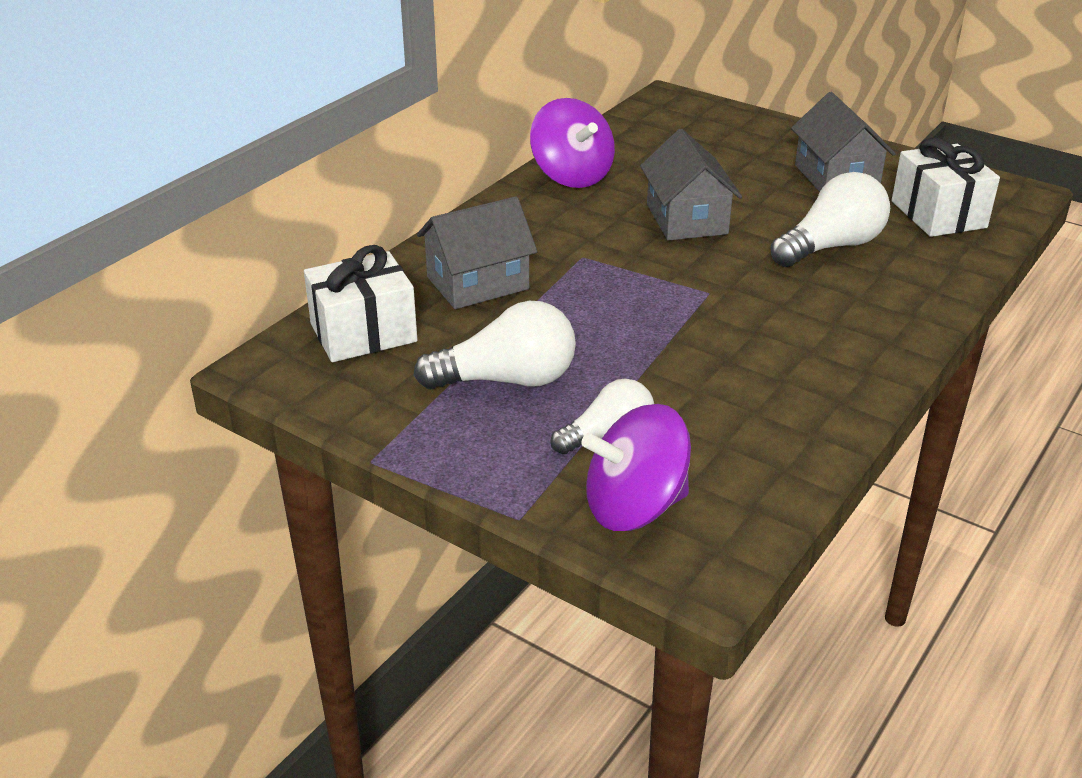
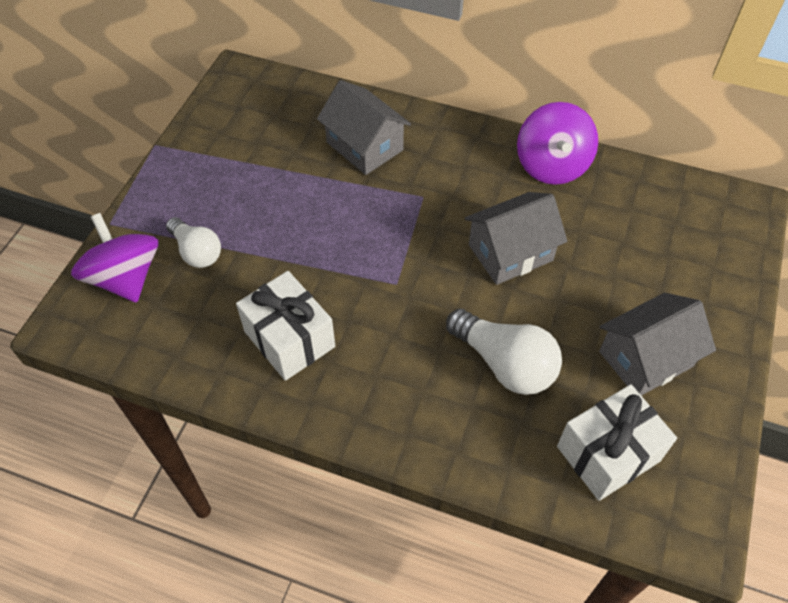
camera: 75 degrees right, 20 degrees up
white gift [304,245,417,362] -> white gift moved to [236,271,335,381]
white light bulb [414,301,576,390] -> none
purple spinning top [530,98,615,188] -> purple spinning top turned 45 degrees counterclockwise [517,102,598,185]

